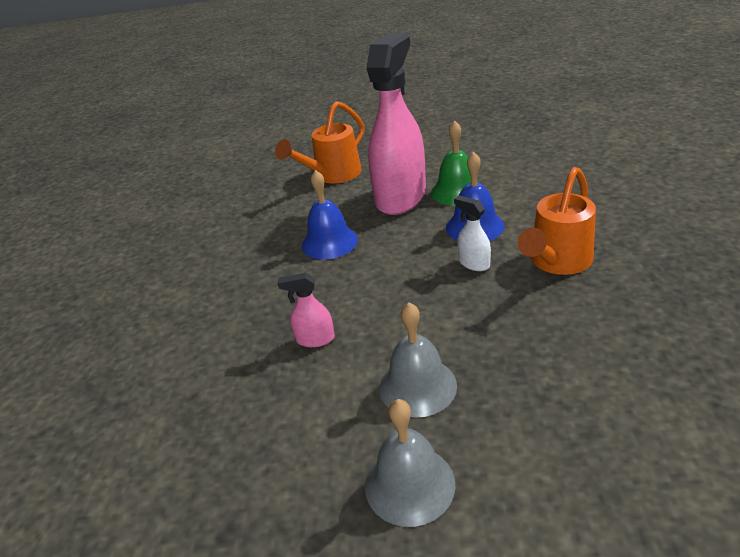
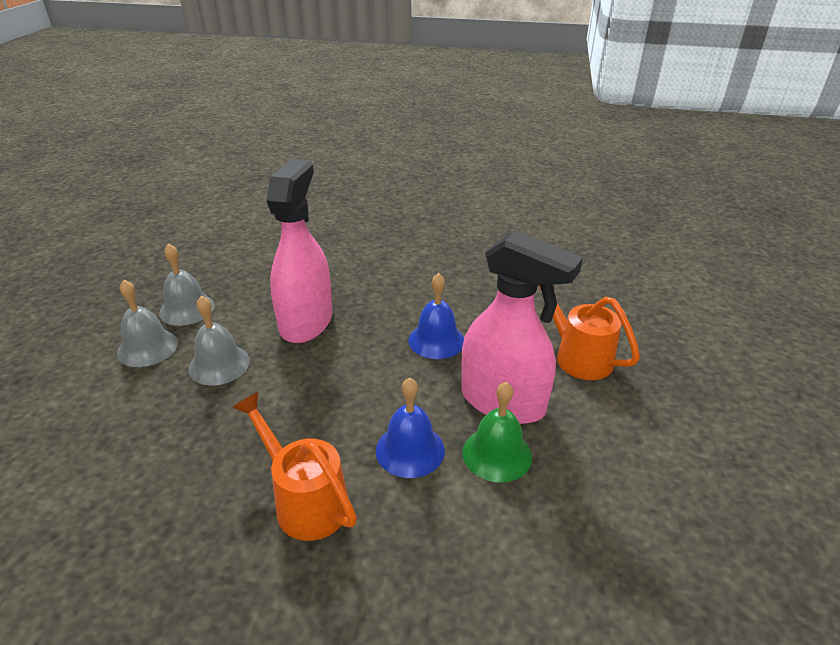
camera: 95 degrees right, 0 degrees up
pink spray bottle [278,273,335,347] -> pink spray bottle [266,159,333,343], size x2.49
white spray bottle [454,195,491,271] -> none
none -> grey bell [159,243,215,326]

